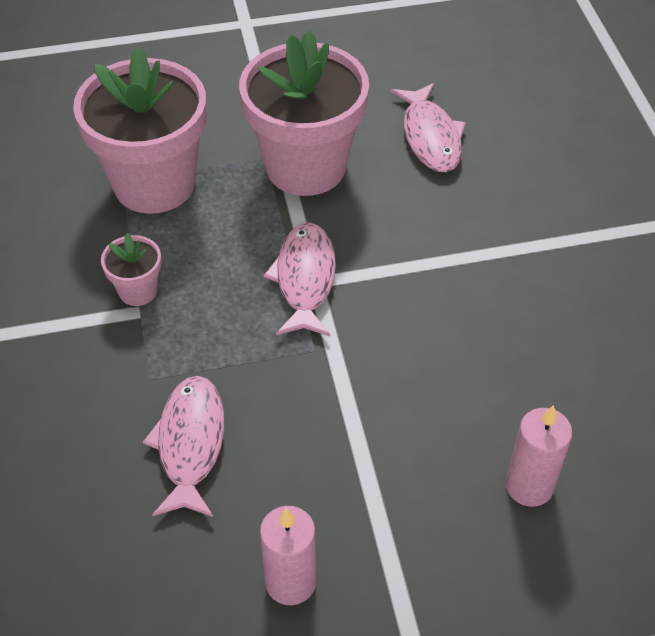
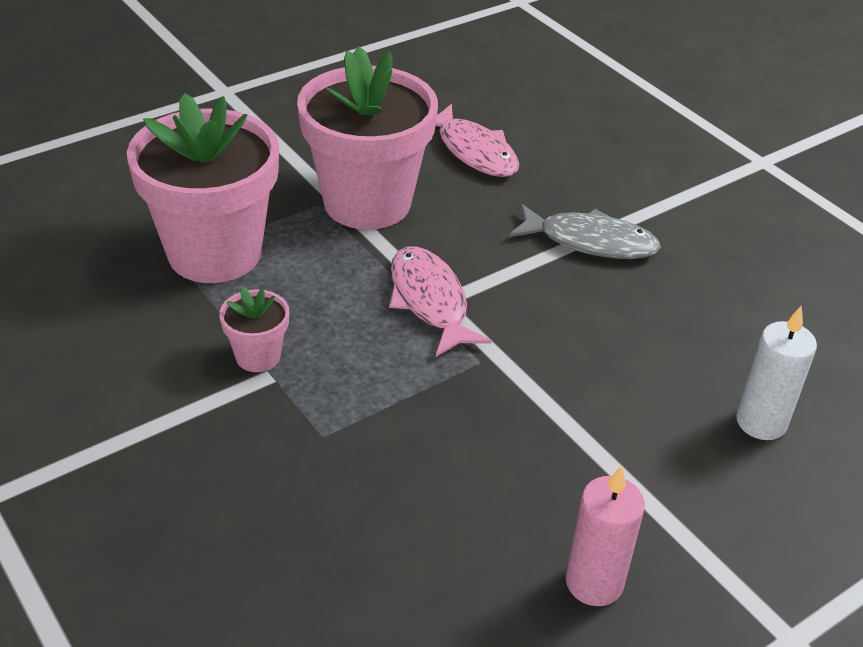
camera: 25 degrees left, 10 degrees down
pink fish [143,376,224,517] -> none
pink candle [506,405,573,507] -> white candle [736,306,817,440]
none -> grey fish [509,204,661,259]

